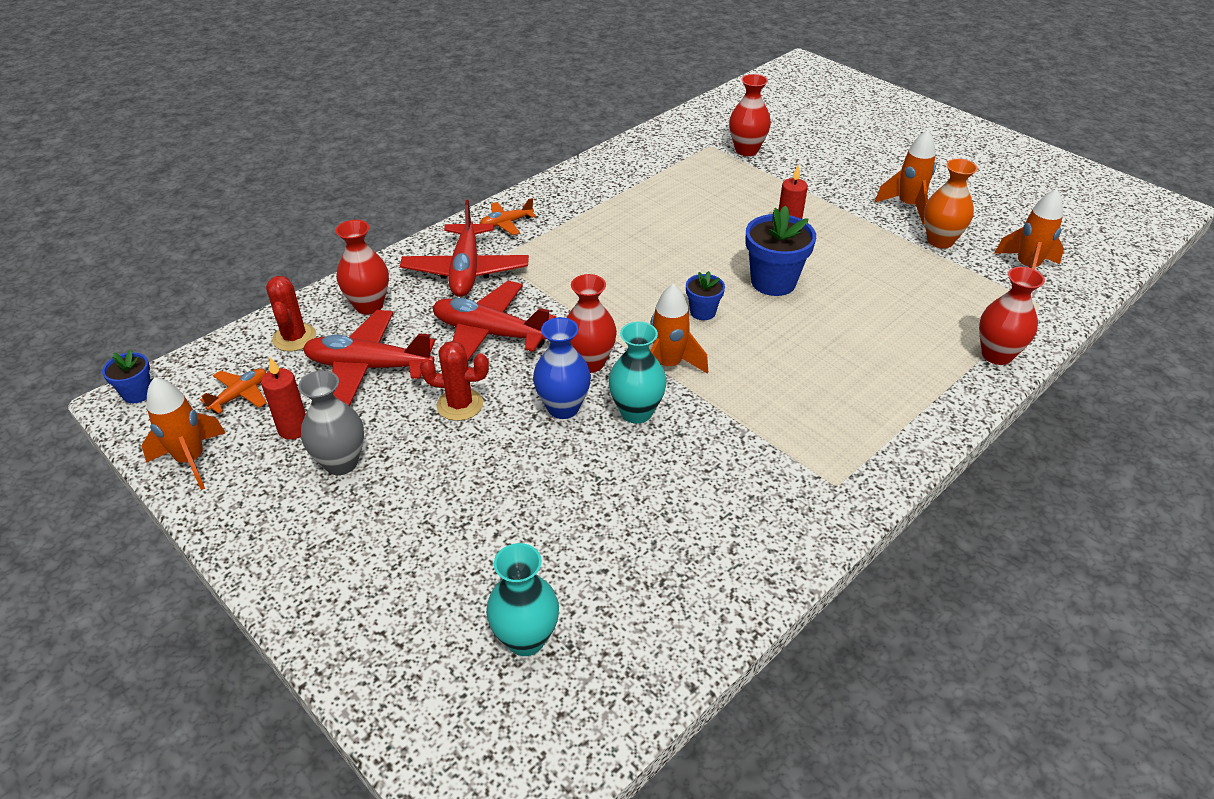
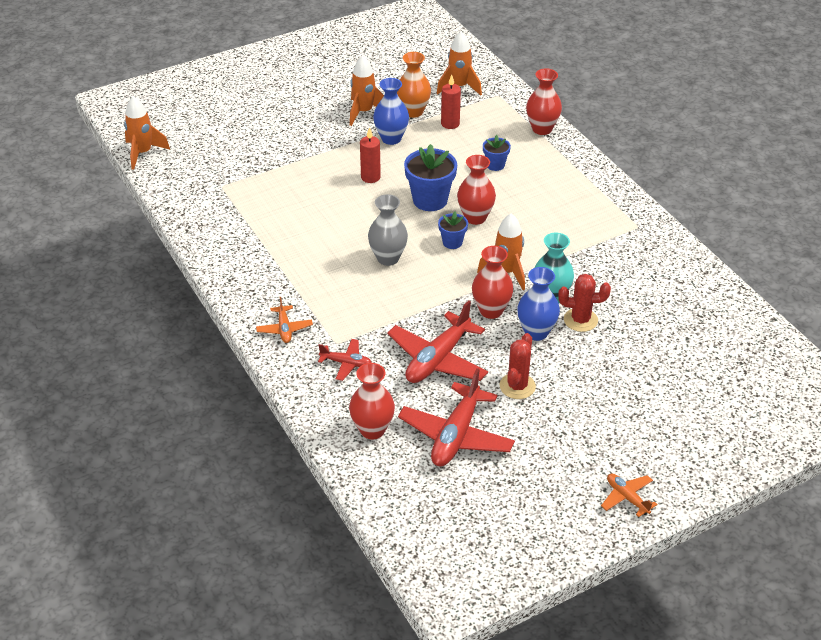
camera: 75 degrees left, 0 degrees up
blue flower pot [102,350,151,403] -> blue flower pot moved to [483,135,511,171]
orange rocket [142,377,225,490] -> orange rocket moved to [124,96,170,170]
orange plane [200,368,267,414] -> orange plane moved to [601,474,658,517]
red candle [261,357,306,440] -> red candle moved to [441,74,461,129]
red cactus [266,276,316,351] -> red cactus moved to [558,274,611,332]
grey vase [298,370,364,475] -> grey vase moved to [368,194,408,266]
red plane [400,200,529,297] -> red plane [318,339,372,381], size x0.51
turquoise vase [486,543,559,656] -> none
red vase [729,74,771,156] -> red vase moved to [457,155,496,225]
none -> blue vase [373,78,409,145]

